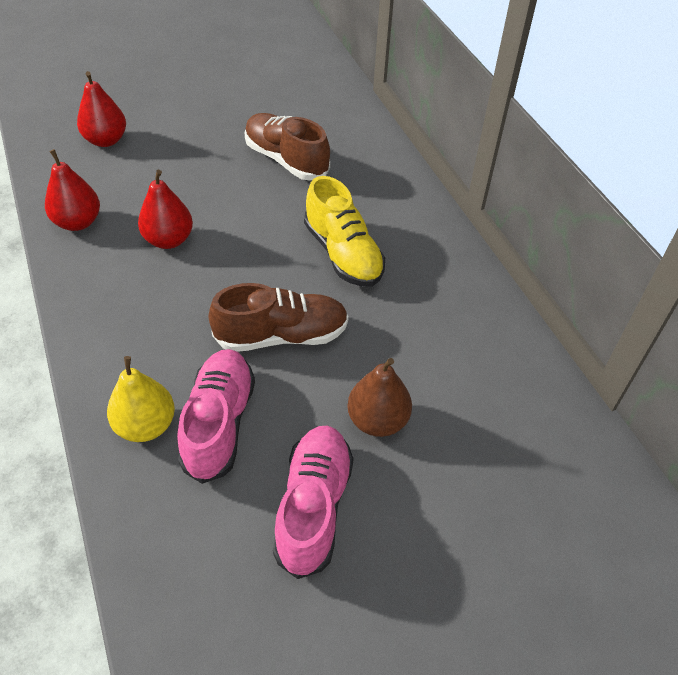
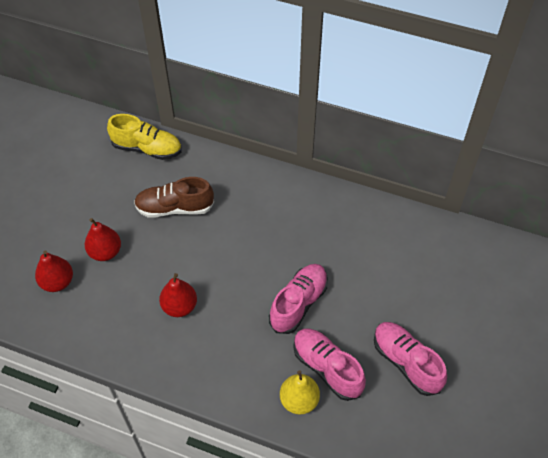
camera: 45 degrees left, 5 degrees up
red pear [45,149,100,231] -> red pear moved to [85,218,121,261]
brown shoe [209,283,349,352] -> pink shoe [269,264,328,334]
yellow shoe [304,176,385,287] -> yellow shoe moved to [107,114,182,160]
brown pear [347,358,412,437] -> none

